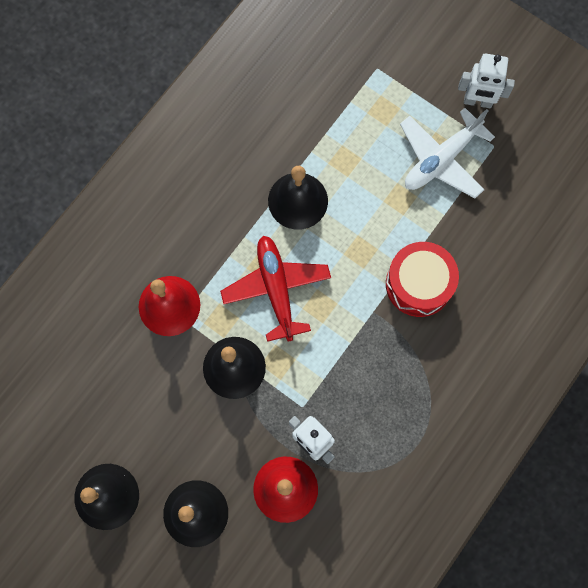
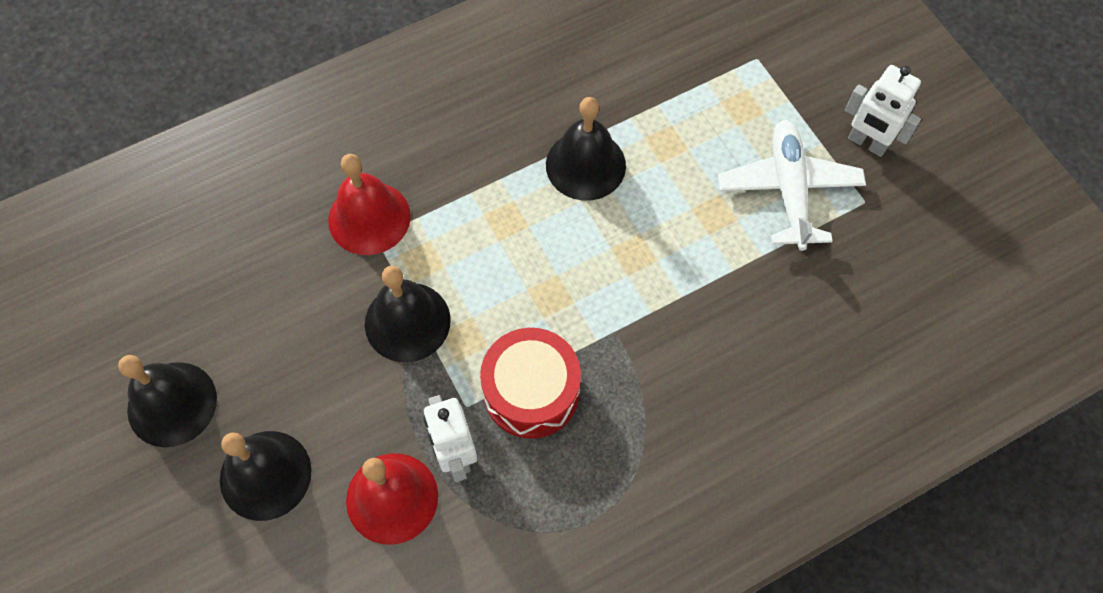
camera: 25 degrees right, 10 degrees down
red plane [220,235,331,342] -> none
red drum [386,242,459,317] -> red drum moved to [480,328,581,439]
white plane [400,108,495,199] -> white plane turned 105 degrees clockwise [718,120,866,251]

